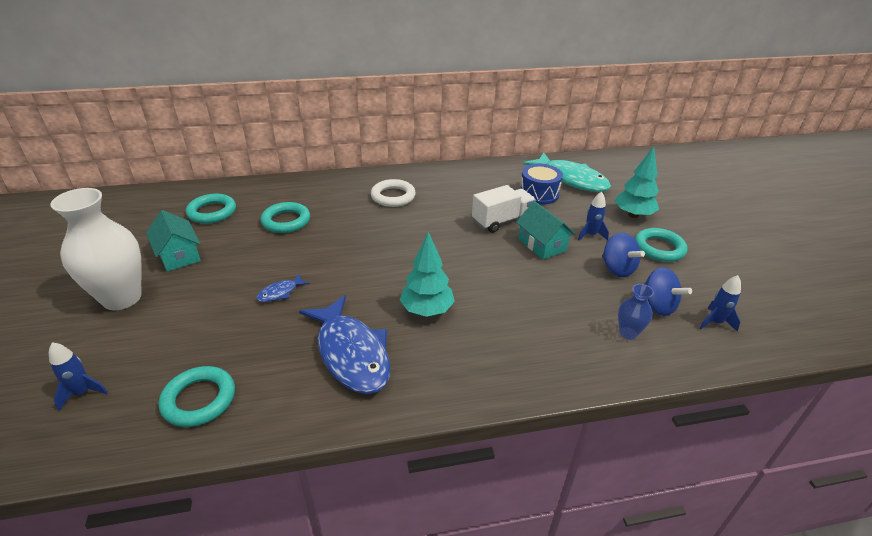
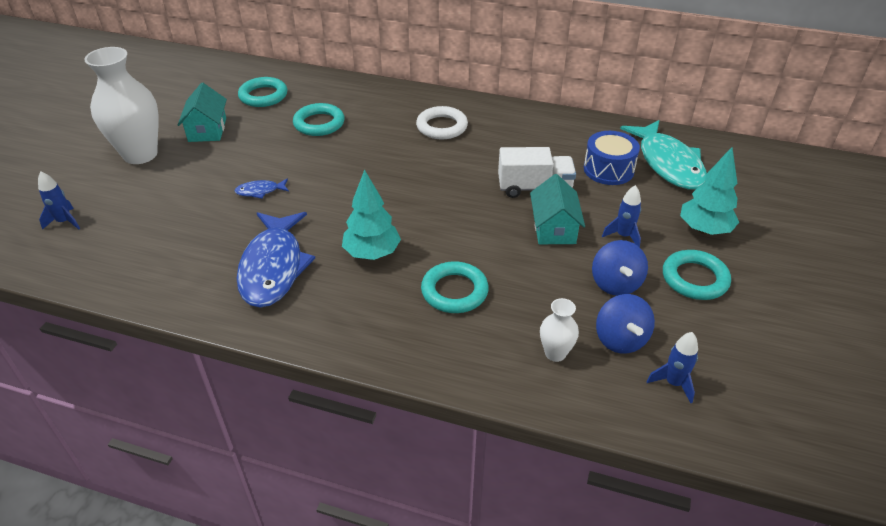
camera: 30 degrees right, 5 degrees up
turquoise ring [159,366,235,427] -> turquoise ring moved to [421,261,489,313]
blue vase [618,284,654,340] -> white vase [540,298,579,362]

